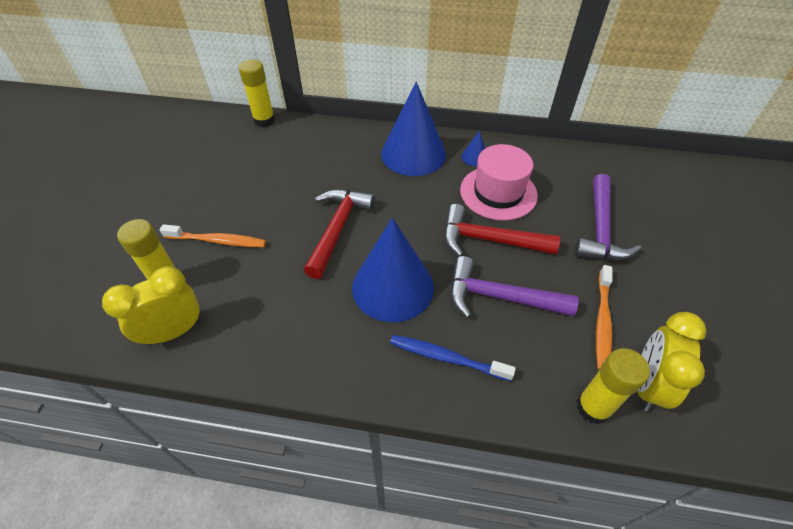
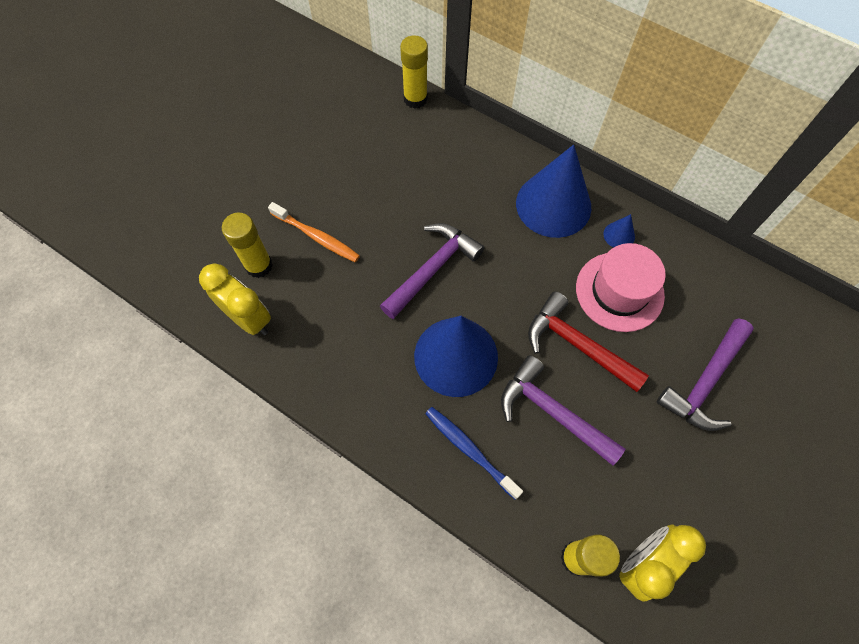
camera: 25 degrees right, 15 degrees up
yellow clock [102,266,202,345] -> yellow clock turned 45 degrees clockwise [199,263,271,335]
red hammer [304,189,375,279] -> purple hammer [380,223,485,319]
orange toothbrush [596,265,612,370] -> none

